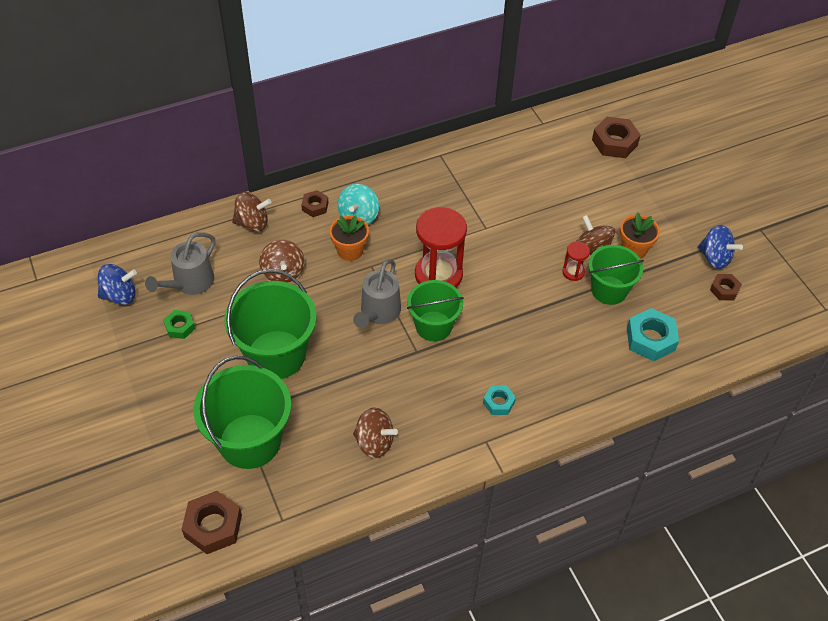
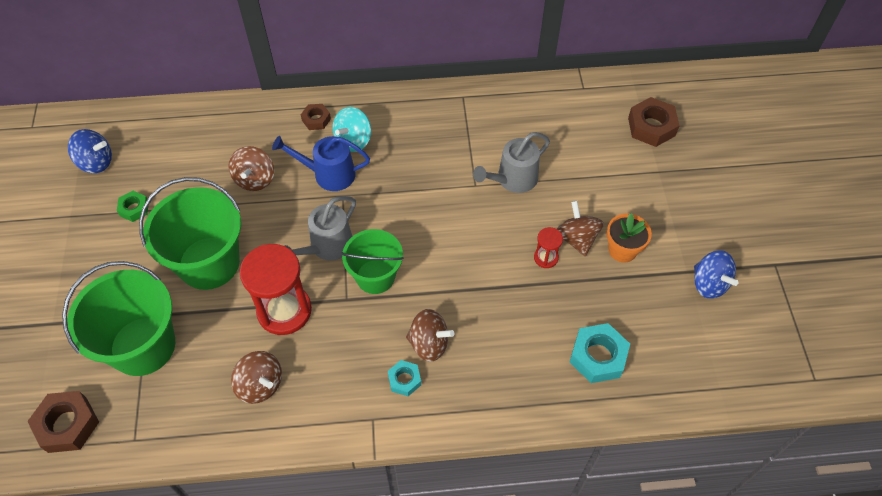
camera: 20 degrees right, 5 degrees up
grey watering can [145,232,215,295] -> grey watering can moved to [473,132,550,193]
brown spinning top [232,192,271,232] -> brown spinning top moved to [406,309,454,362]
orange flower pot [329,215,369,261] -> blue watering can [272,136,370,191]
red hourglass [415,207,467,288] -> red hourglass moved to [240,244,312,335]
green bucket [588,245,644,305] -> none
brown nut [710,274,742,300] -> none

